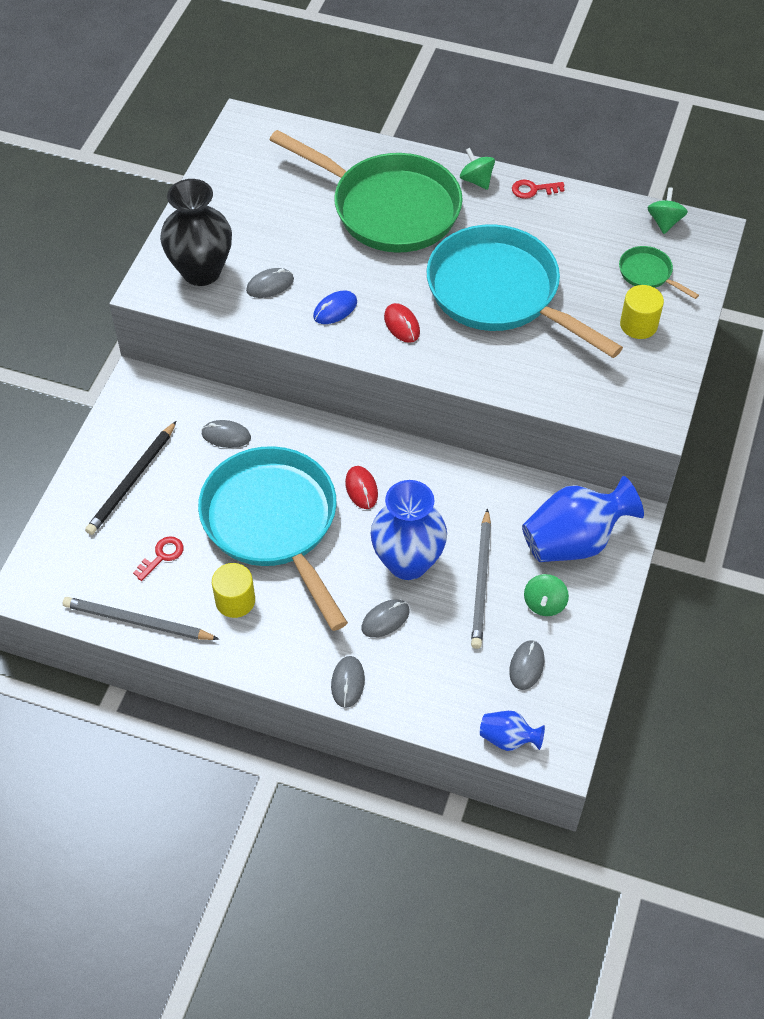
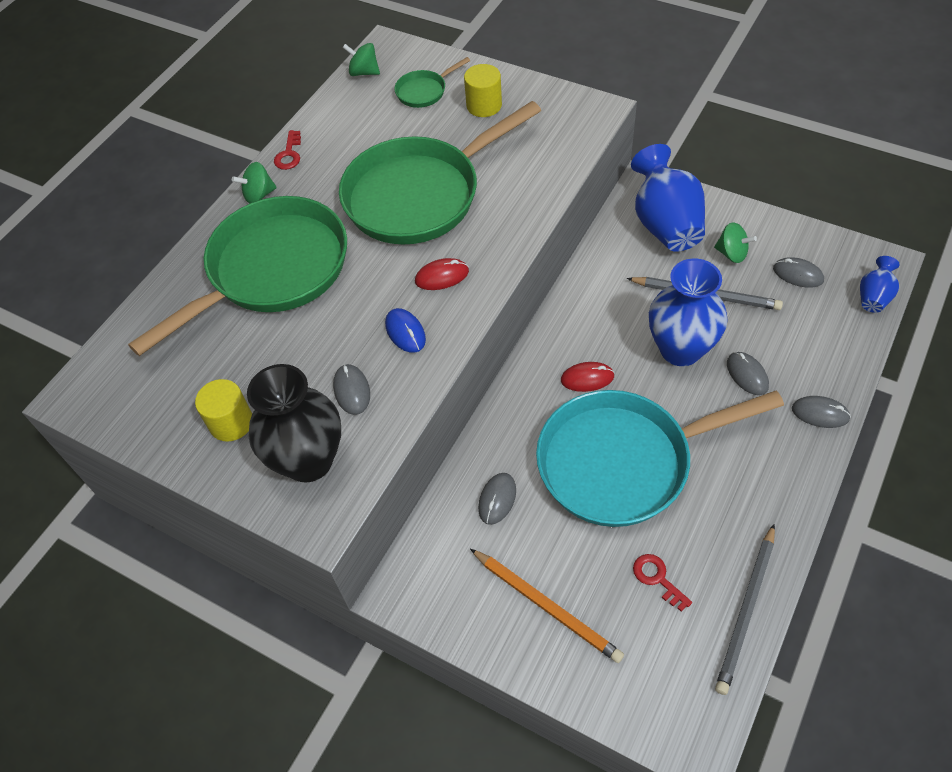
camera: 75 degrees left, 0 degrees up
black pencil [85,421,176,535] -> orange pencil [470,549,624,663]
yellow cylinder [212,563,255,618] -> yellow cylinder moved to [195,379,252,442]
turquoise pan [426,224,623,358] -> green pan [339,101,541,245]

